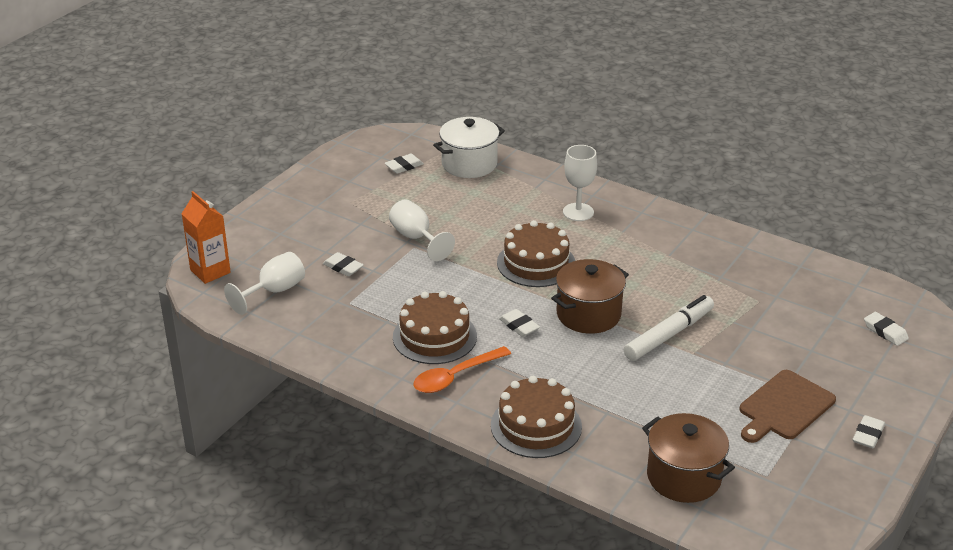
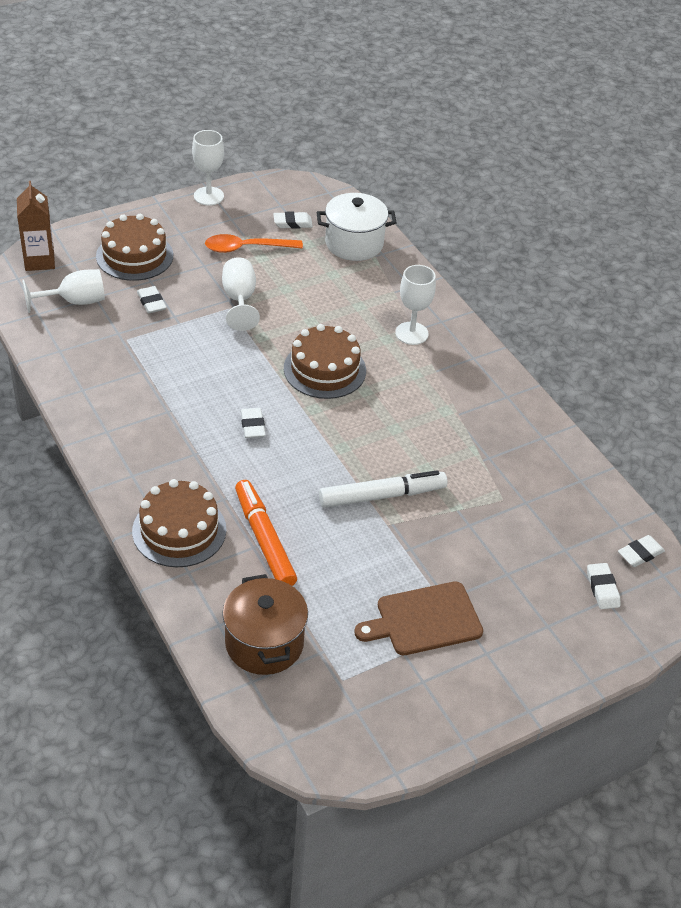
camera: 25 degrees right, 10 degrees up
orange carton [182,191,231,284] -> brown carton [17,181,55,271]
brown cake [393,291,477,364] -> brown cake moved to [96,214,173,281]
orange spoon [414,346,511,393] -> orange spoon moved to [205,234,303,253]
brown pot [551,259,629,334] -> none
white eraser [853,415,885,448] -> white eraser moved to [618,535,665,567]
none -> white goblet [192,130,224,206]
none -> orange marker [235,480,297,586]

